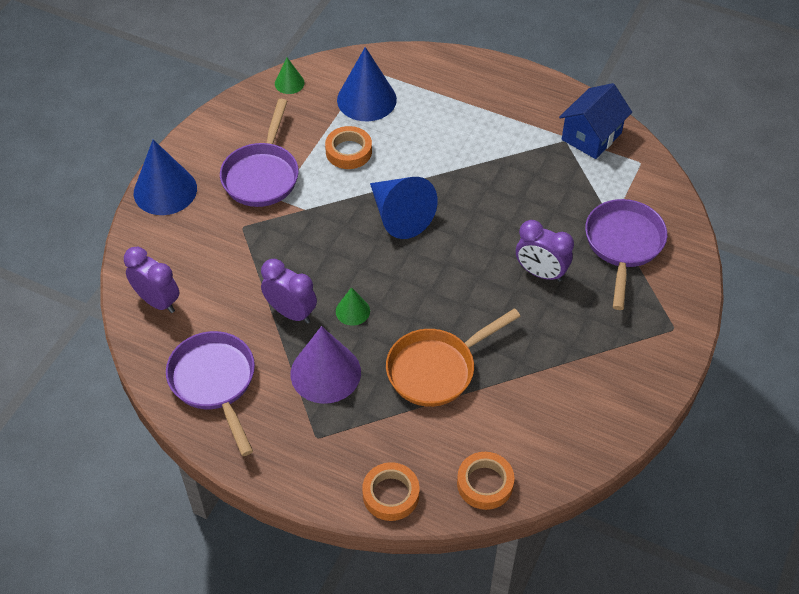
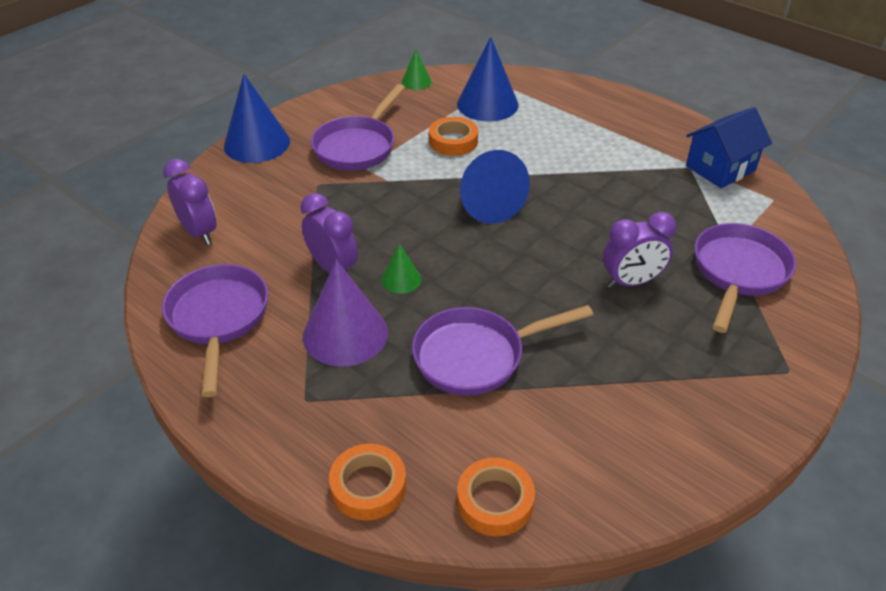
camera: 15 degrees right, 10 degrees down
orange pan [386,308,520,407] -> purple pan [412,305,593,396]
purple clock [516,220,574,282] -> purple clock turned 60 degrees counterclockwise [603,212,676,288]

